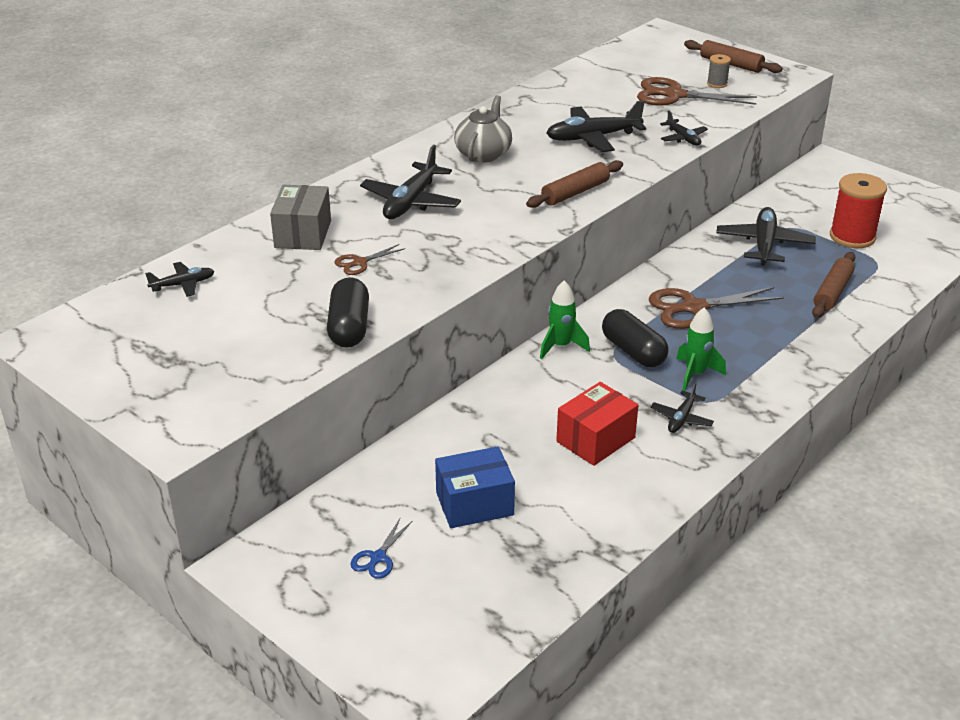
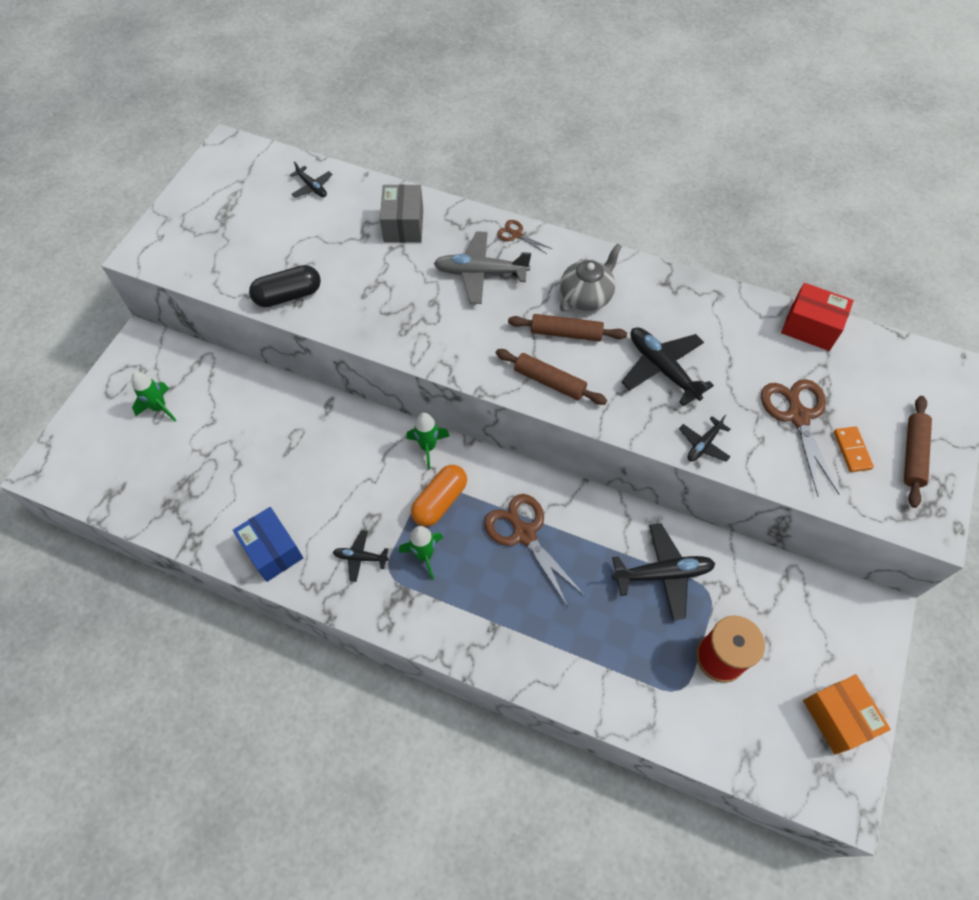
camera: 70 degrees right, 25 degrees up
grey box [270,185,331,250] -> grey box turned 75 degrees counterclockwise [380,184,423,243]
brown scissors [335,244,406,275] -> brown scissors moved to [497,220,552,254]
blue scissors [350,519,412,579] -> green rocket [131,372,177,422]
black plane [360,145,461,219] -> grey plane [433,231,531,304]
blue box [435,446,515,528] -> blue box moved to [233,507,303,582]
grey teapot [454,95,512,163] -> grey teapot turned 45 degrees counterclockwise [560,243,622,312]
red box [556,382,638,466] -> red box moved to [781,283,854,351]
black capsule [602,309,669,367] -> orange capsule [411,465,467,527]
grey spool [707,54,731,88] -> orange domino [834,426,874,472]
brown rolling pin [812,252,855,318] -> brown rolling pin moved to [508,314,627,341]
none -> orange box [803,674,891,755]

